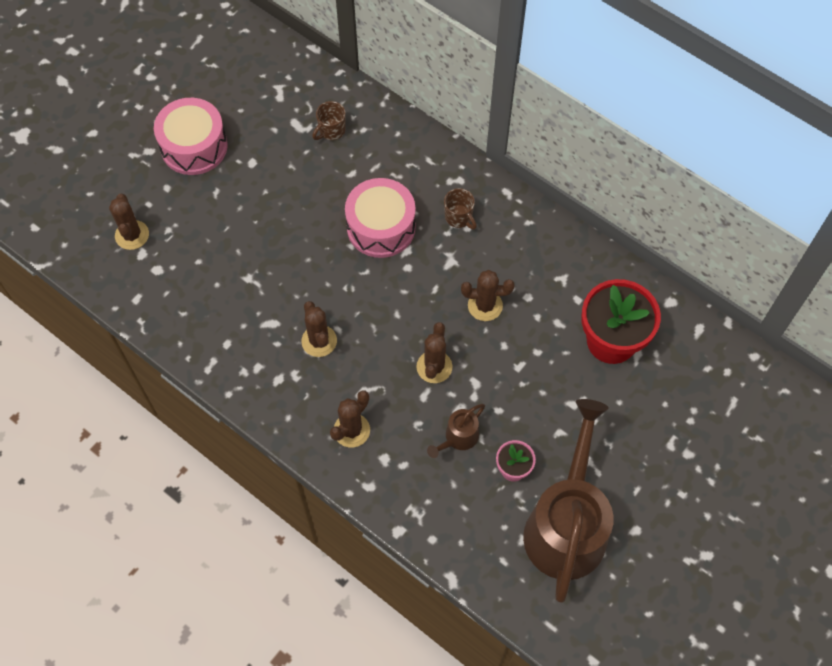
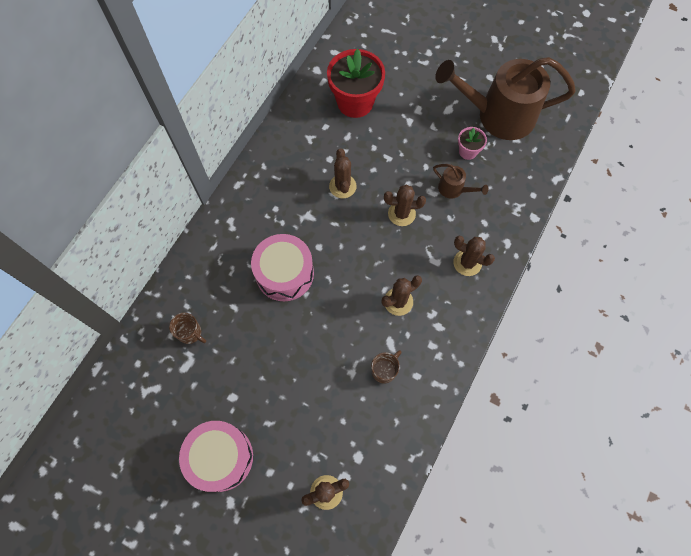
camera: 100 degrees left, 5 degrees up
brown mug [444,188,477,230] -> brown mug moved to [371,350,402,384]

